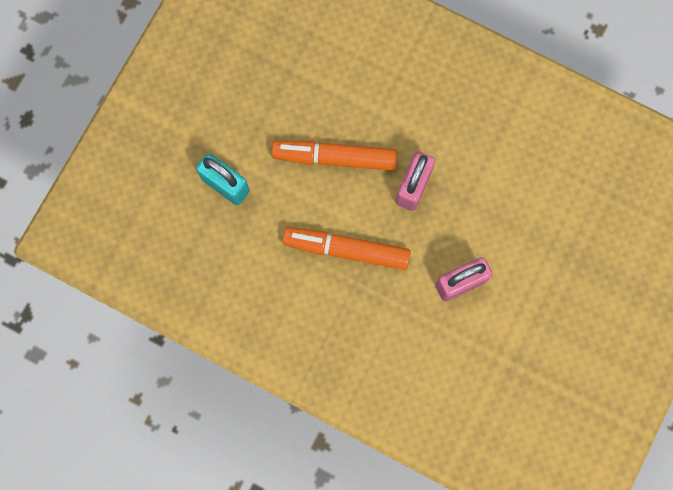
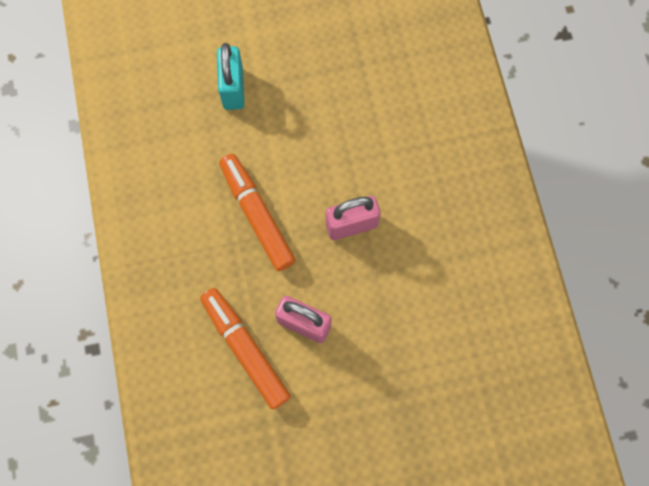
camera: 50 degrees right, 5 degrees down
orange marker [272,141,398,171] -> orange marker moved to [200,288,291,410]

